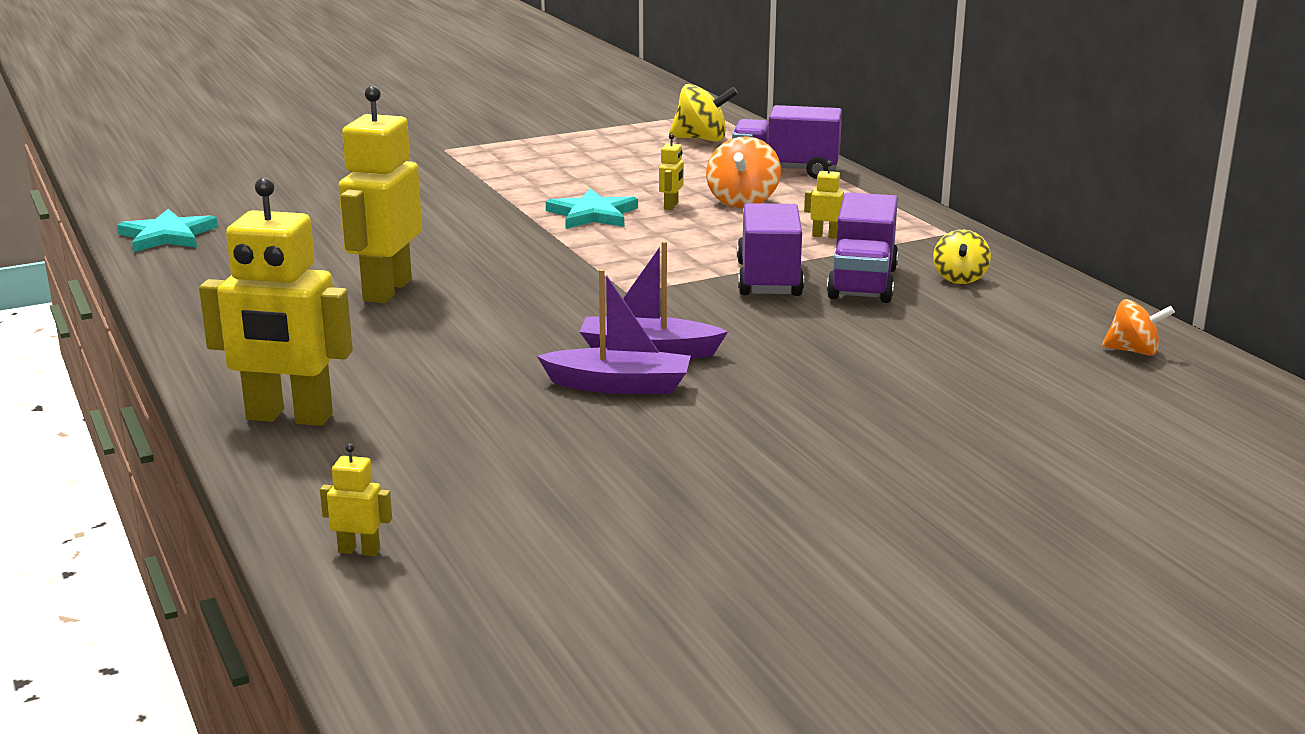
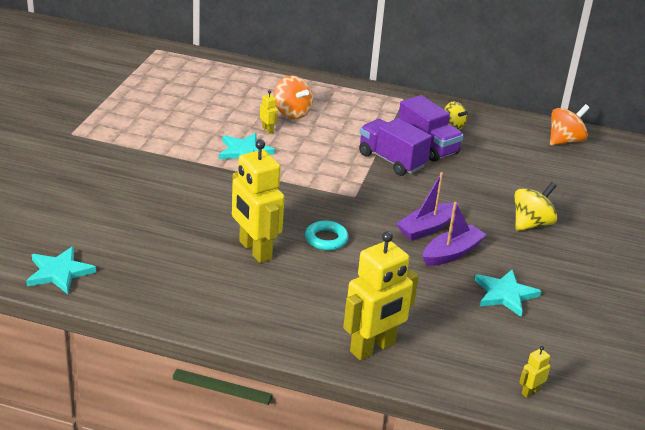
camera: 50 degrees left, 10 degrees up
yellow spinning top [669,84,738,141] -> yellow spinning top moved to [515,182,558,231]
purple truck [732,105,842,179] -> none
yellow robot [804,161,844,239] -> none
orange spinning top [1102,299,1175,356] -> orange spinning top [550,104,590,145], size x1.51
none -> turquoise ring [305,221,349,251]
none -> turquoise star [475,270,541,317]

